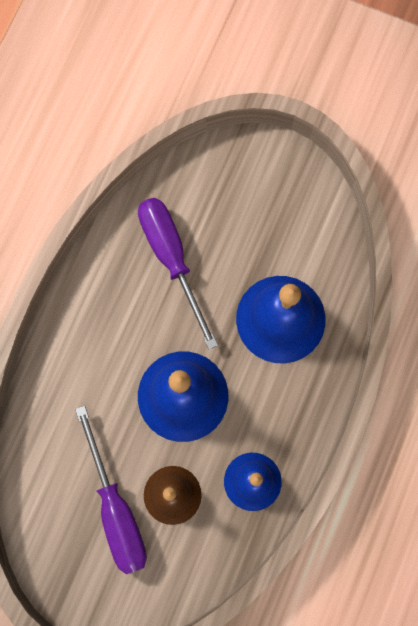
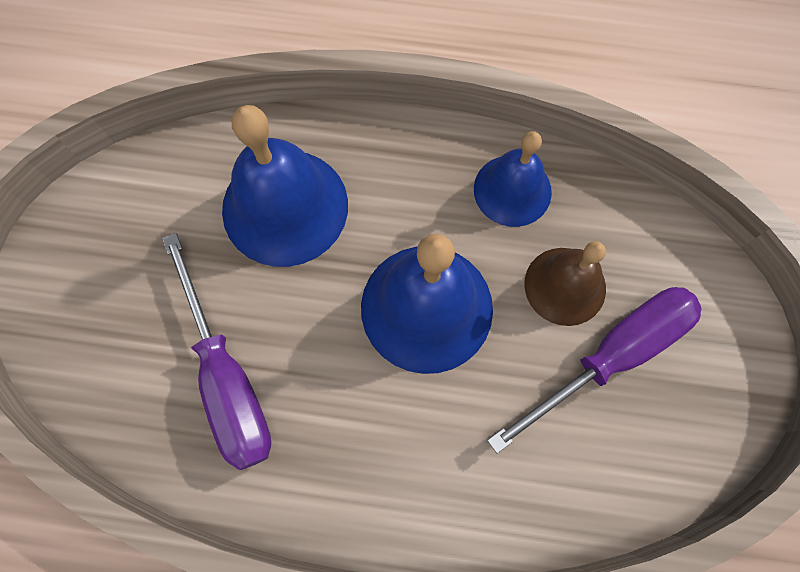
camera: 105 degrees left, 5 degrees down
purple screwdriver [138,198,218,349] -> purple screwdriver turned 75 degrees counterclockwise [162,233,272,470]

